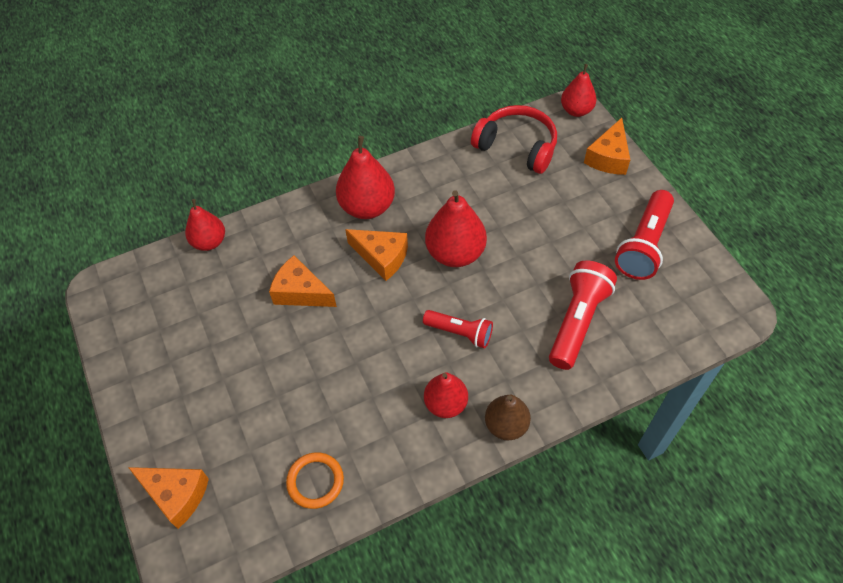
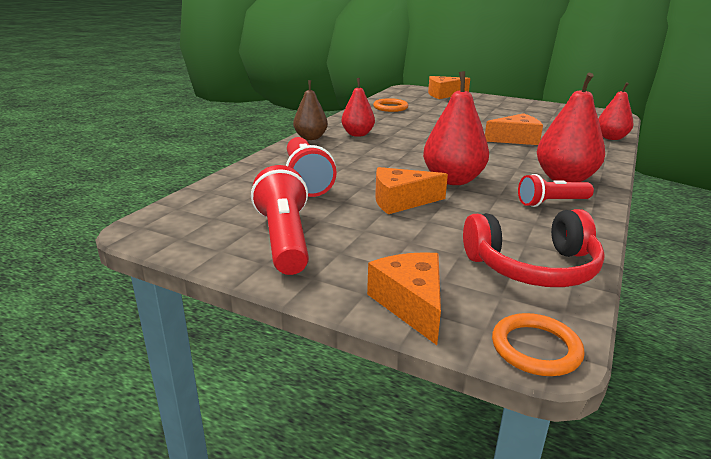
camera: 140 degrees right, 30 degrees down
orange cheese [345,229,408,281] -> orange cheese moved to [375,167,448,214]
red flashlight [423,310,493,348] -> red flashlight moved to [518,174,594,207]
red pear [561,64,597,117] -> orange ring [492,313,585,376]

